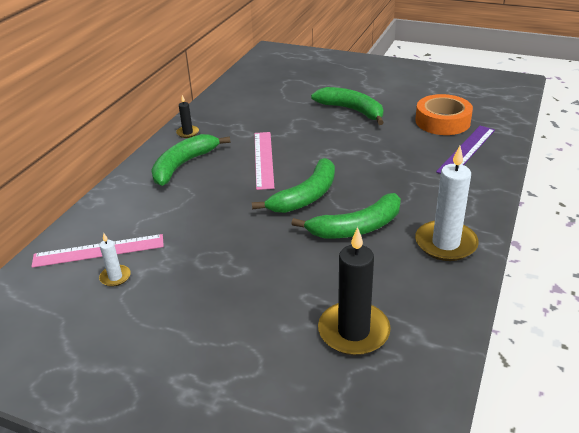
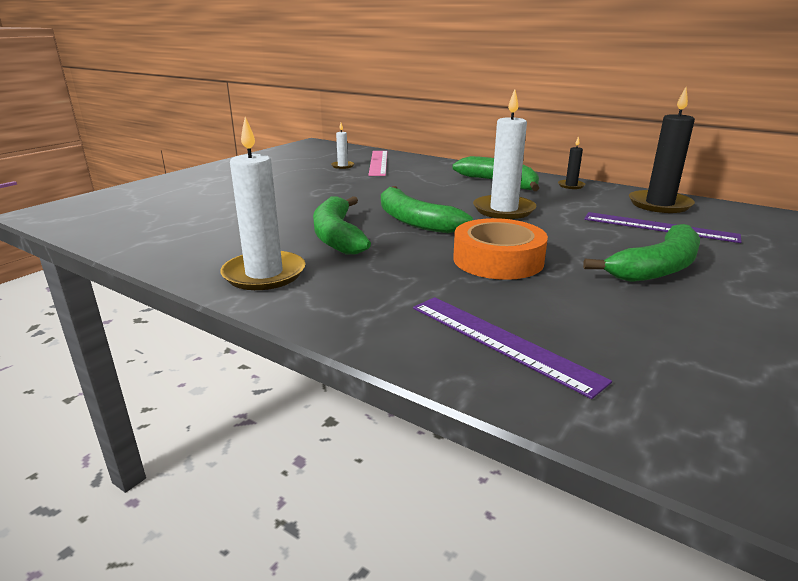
camera: 100 degrees right, 10 degrees down
pink ruler [254,132,274,190] -> white candle [473,89,536,219]
black candle [318,227,391,355] -> black candle moved to [629,87,695,213]
orange tape [415,94,473,135] -> orange tape moved to [453,218,548,280]
none -> purple ruler [584,212,742,243]

